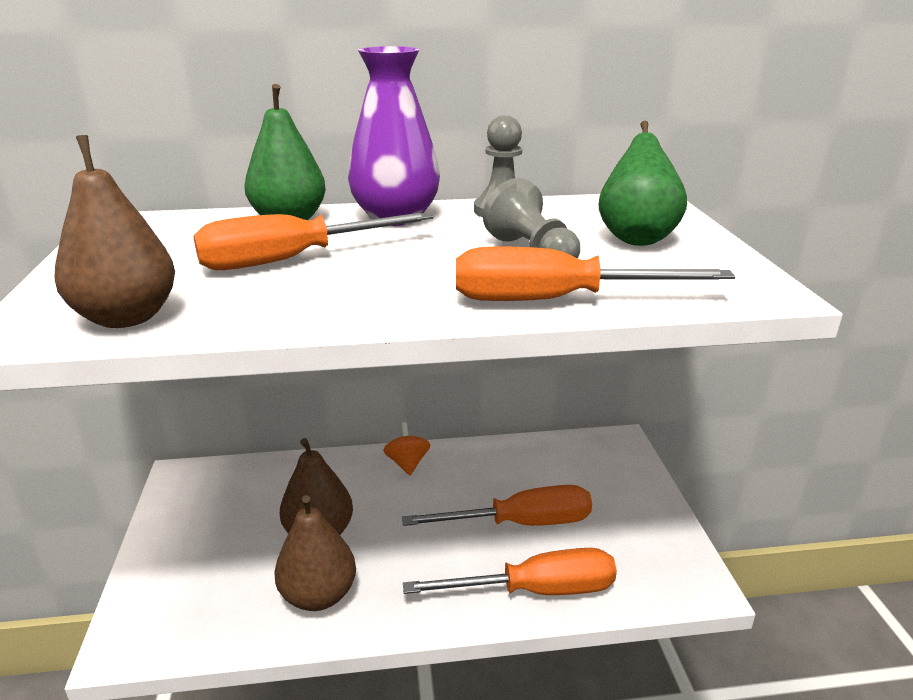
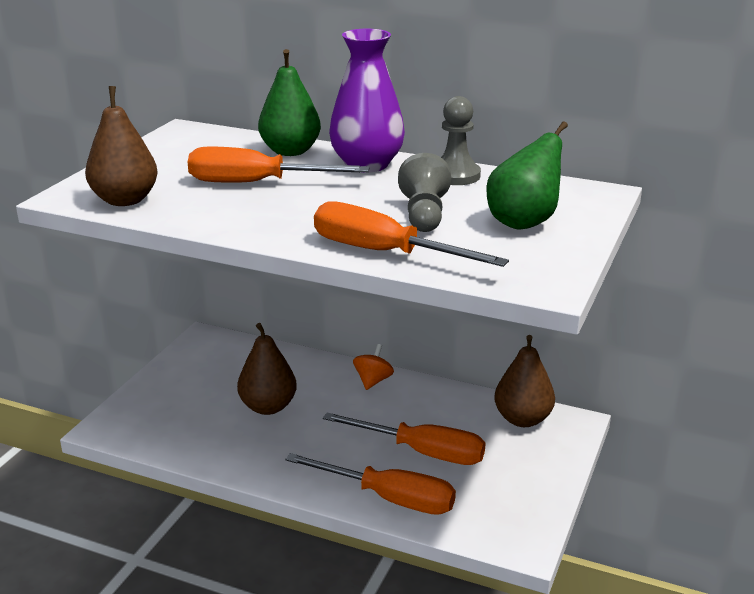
camera: 30 degrees right, 0 degrees up
brown pear [274,495,356,611] -> brown pear moved to [494,335,555,427]

